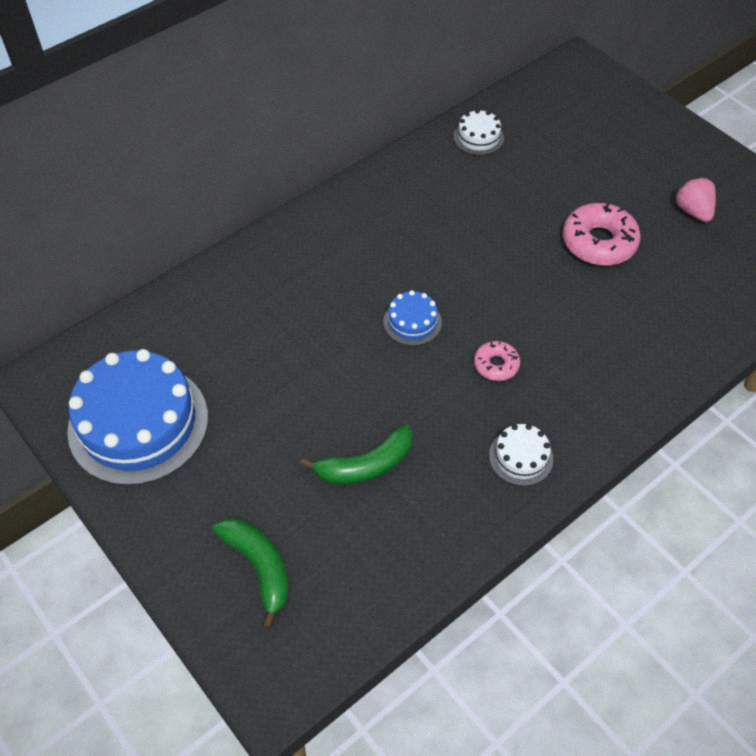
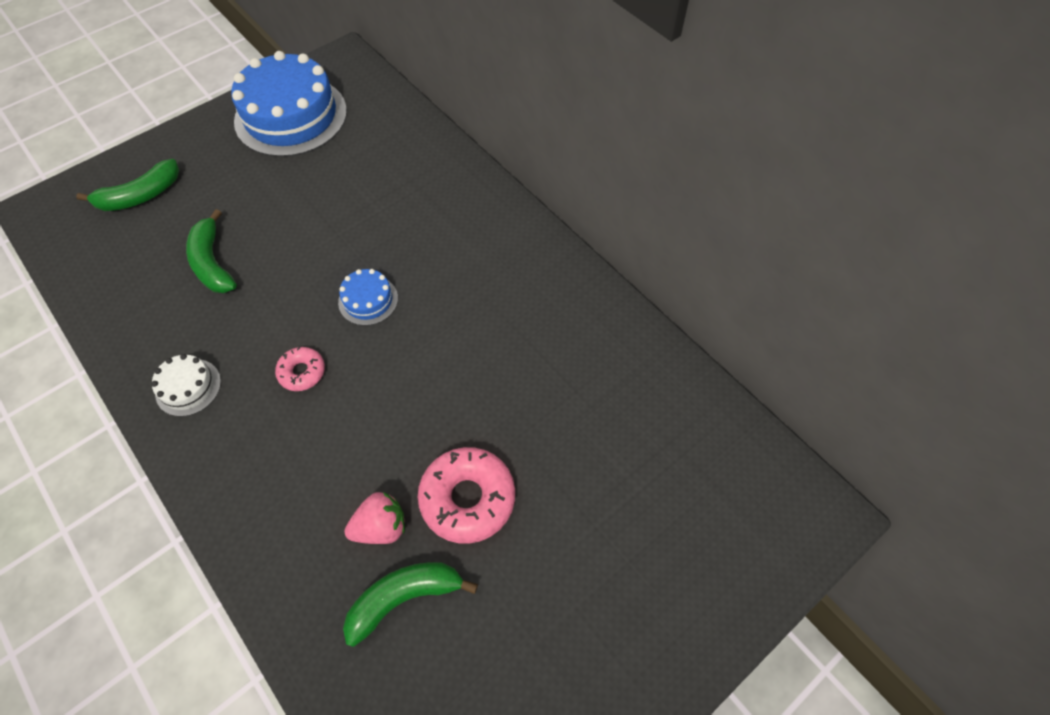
camera: 90 degrees right, 5 degrees up
white cake [454,109,504,155] -> none
pink strawberry [675,177,716,222] -> pink strawberry moved to [344,492,405,544]
none -> green banana [343,562,478,647]

